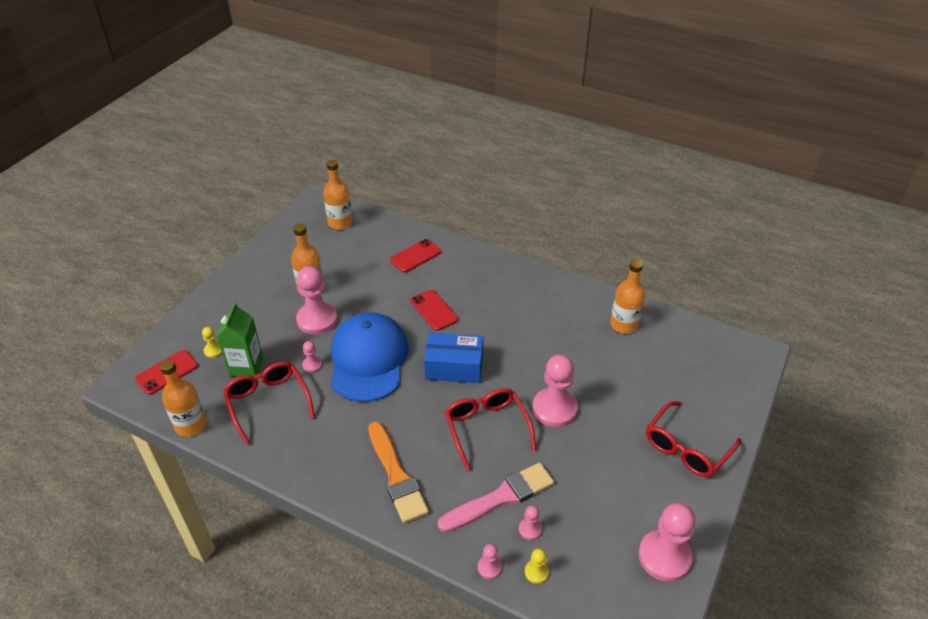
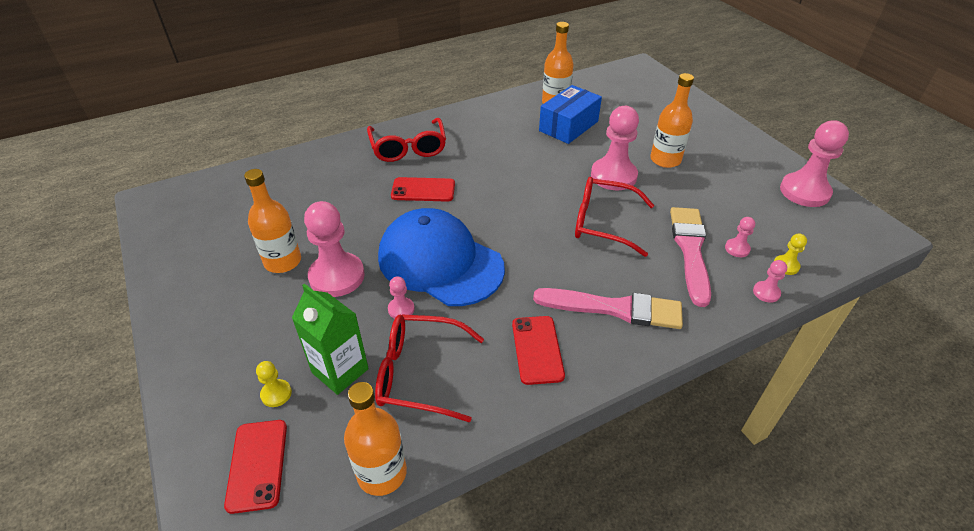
camera: 55 degrees left, 0 degrees up
orange bottle [323,160,353,230] -> orange bottle moved to [650,73,694,168]
orange brush [368,421,429,523] -> pink brush [533,288,683,329]
red phone [390,239,441,273] -> red phone moved to [512,316,565,385]
blue box [424,332,483,383] -> blue box moved to [539,85,602,144]
red glasses [646,401,741,477] -> red glasses moved to [367,118,446,162]

